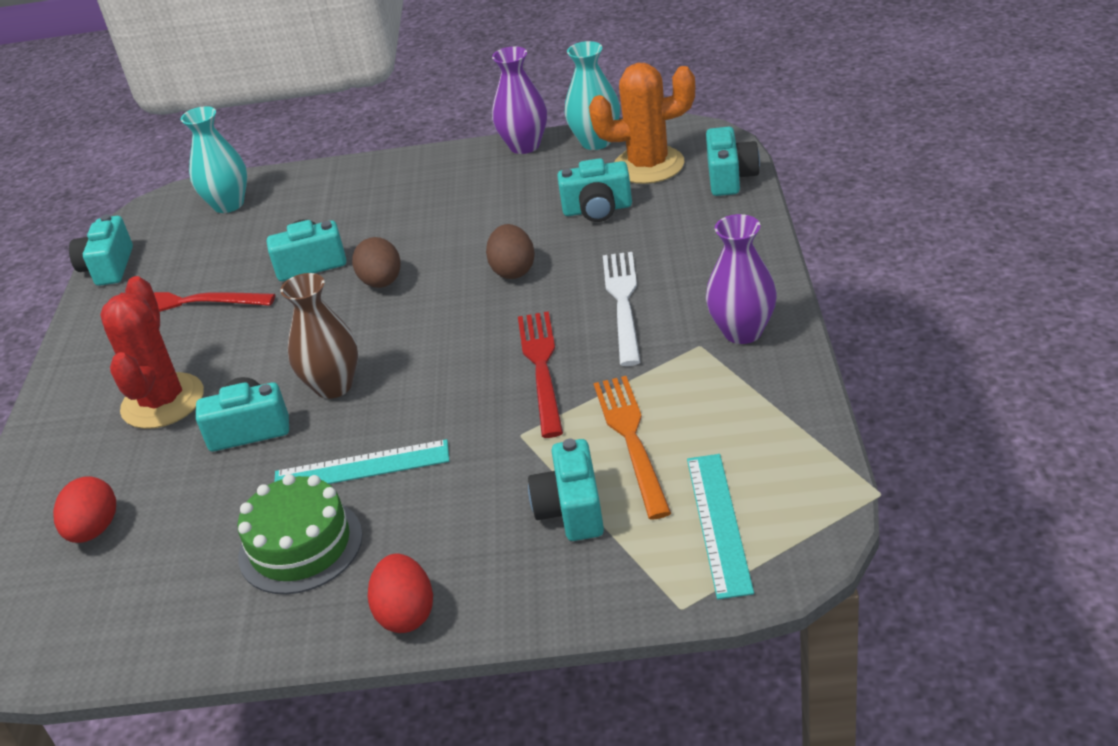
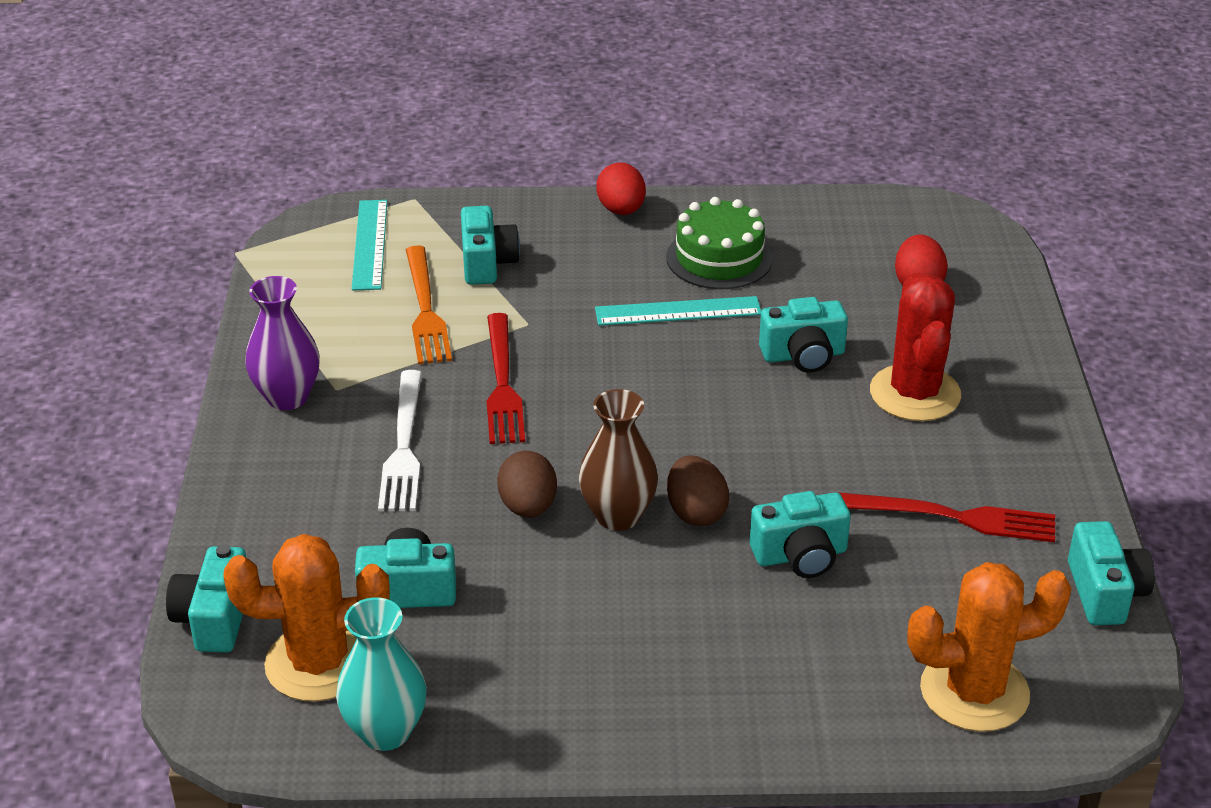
camera: 175 degrees right, 0 degrees up
turquoise vase [181,106,247,213] -> orange cactus [907,562,1072,732]
brown vase [280,273,358,399] -> brown vase moved to [579,389,658,531]
purple vase [492,46,547,154] -> none

